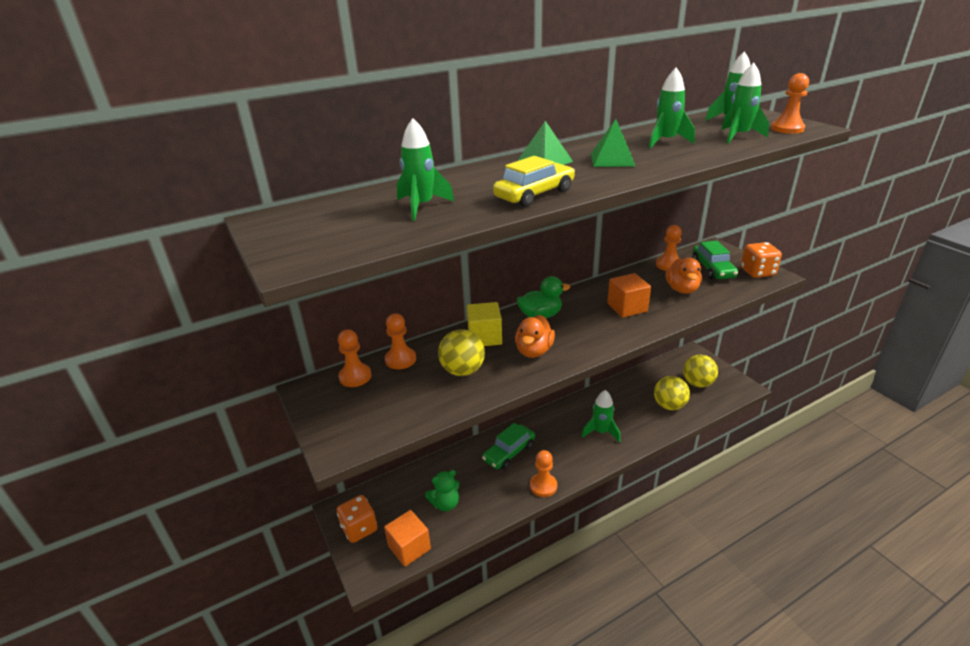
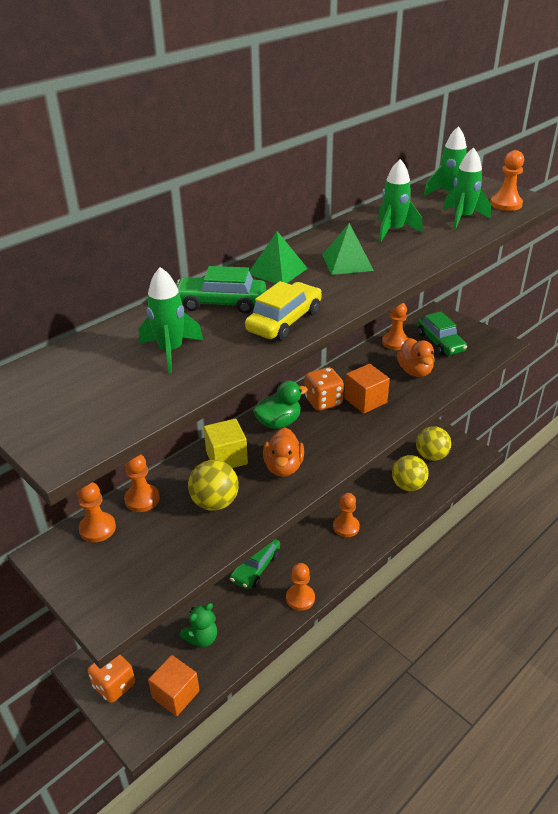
camera: 15 degrees left, 5 degrees up
green rocket [581,390,620,443] -> orange pawn [333,493,360,537]
orange dice [741,242,782,278] -> orange dice moved to [305,367,344,411]
none -> green car [177,266,266,314]

